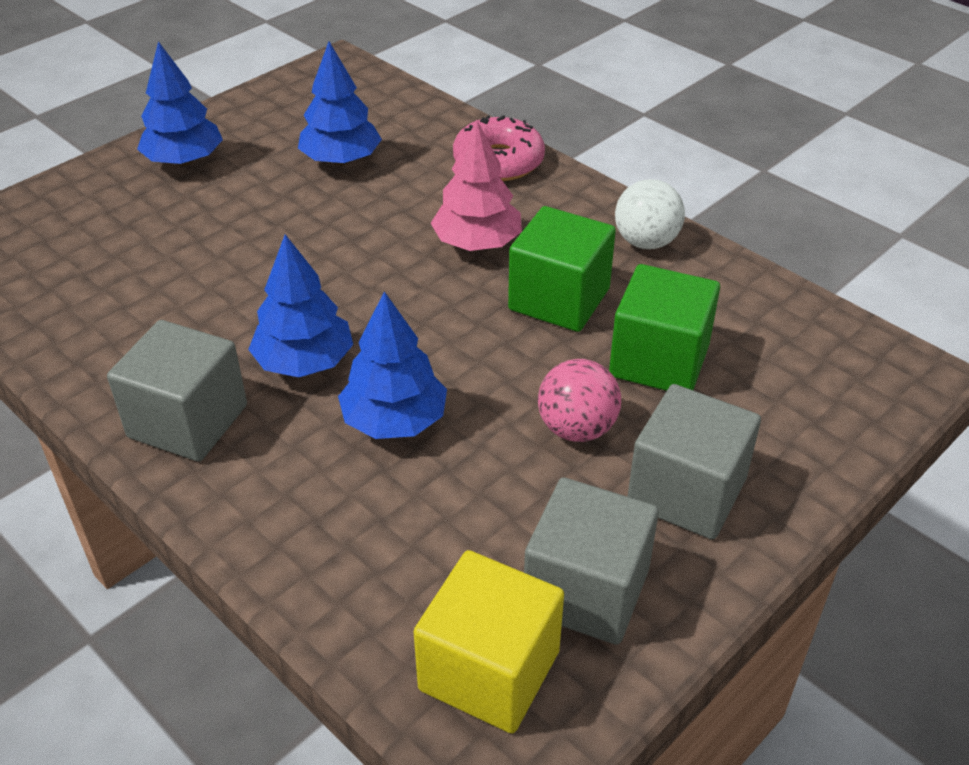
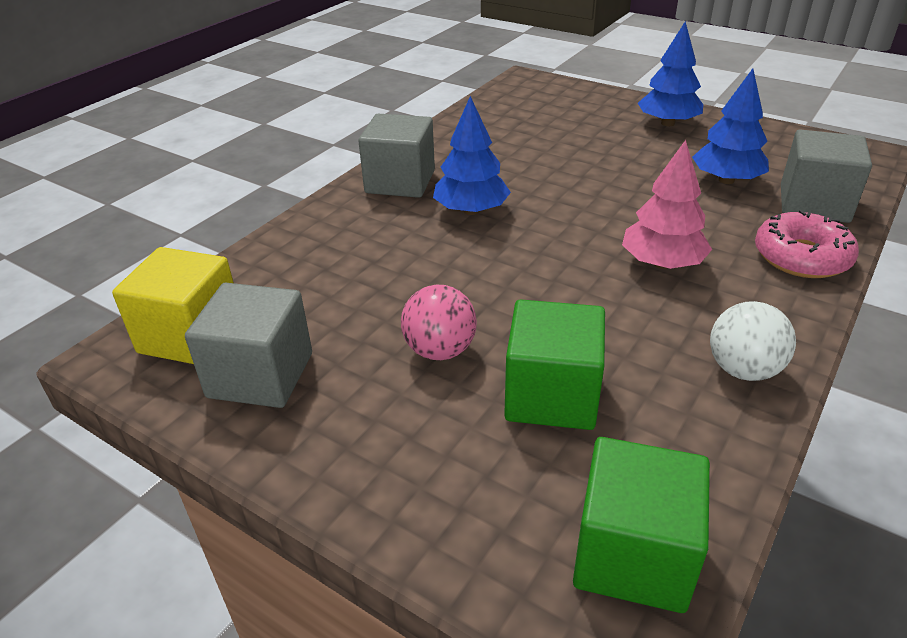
camera: 80 degrees right, 5 degrees down
blue tree [338,291,447,439] -> none
green cube [508,206,616,332] -> green cube moved to [573,437,710,613]
grey cube [627,384,761,540] -> grey cube moved to [781,129,872,223]

